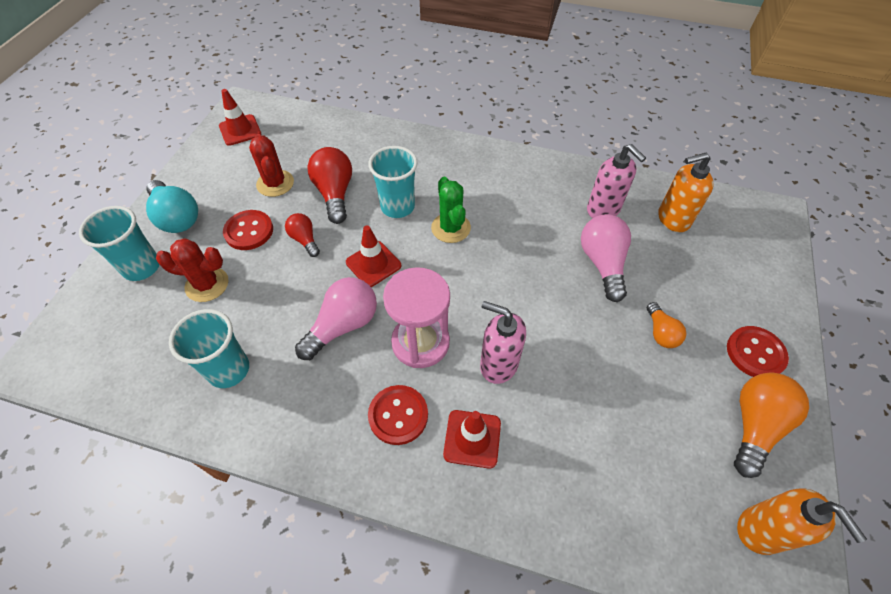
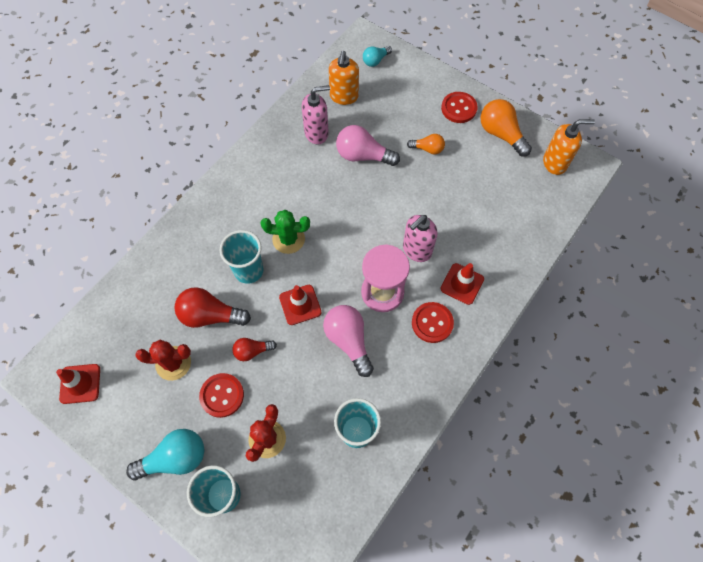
camera: 70 degrees left, 10 degrees up
none -> turquoise light bulb [363,46,392,67]

